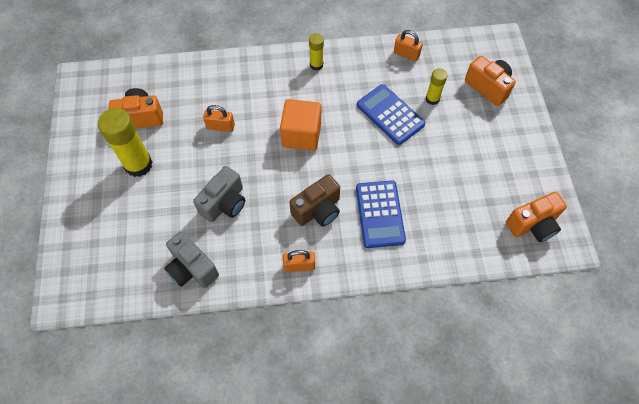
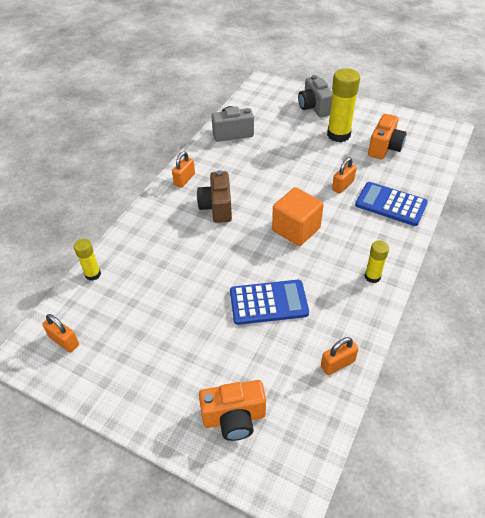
camera: 125 degrees right, 15 degrees down
grey camera [193,166,245,223] -> grey camera moved to [298,75,333,117]
blue calculator [356,180,406,248] -> blue calculator moved to [355,182,428,226]
yellow glue stick [426,68,447,105] -> yellow glue stick moved to [74,239,101,281]
orange camera [506,192,567,242] -> orange padlock [42,314,79,353]

